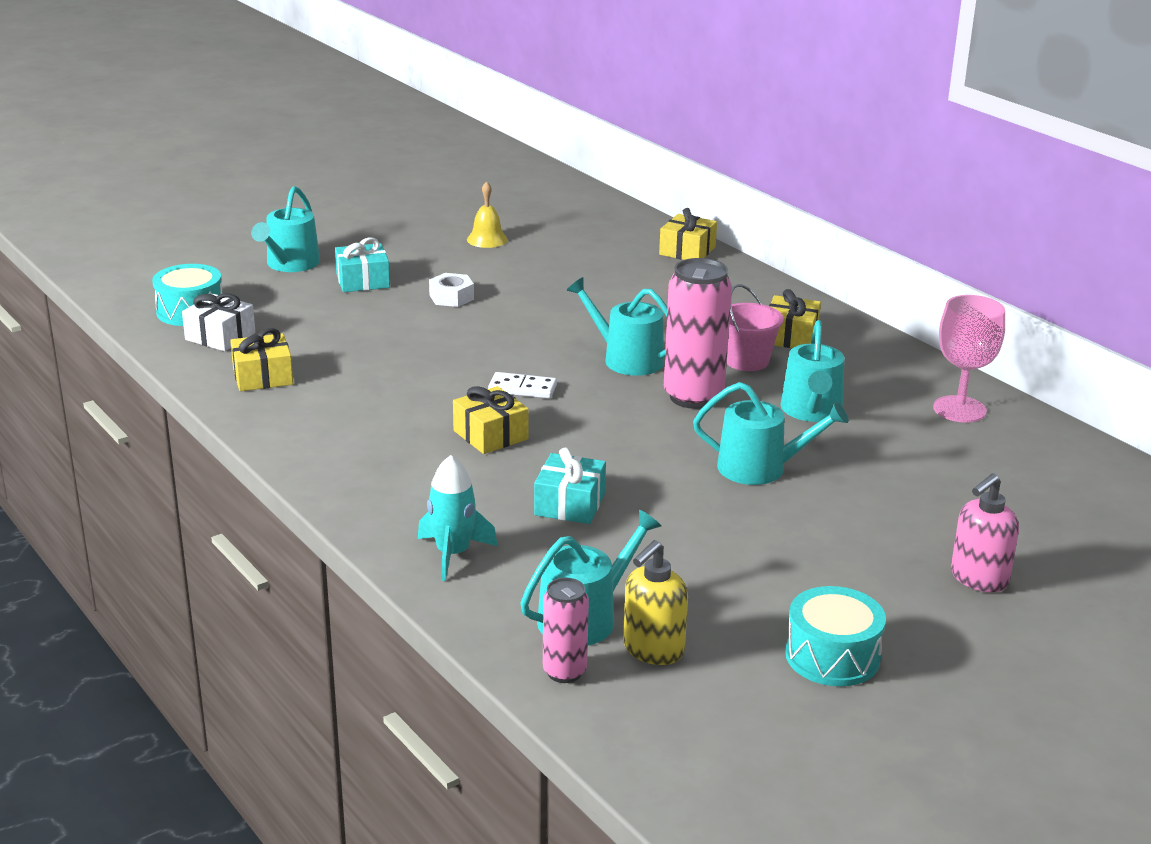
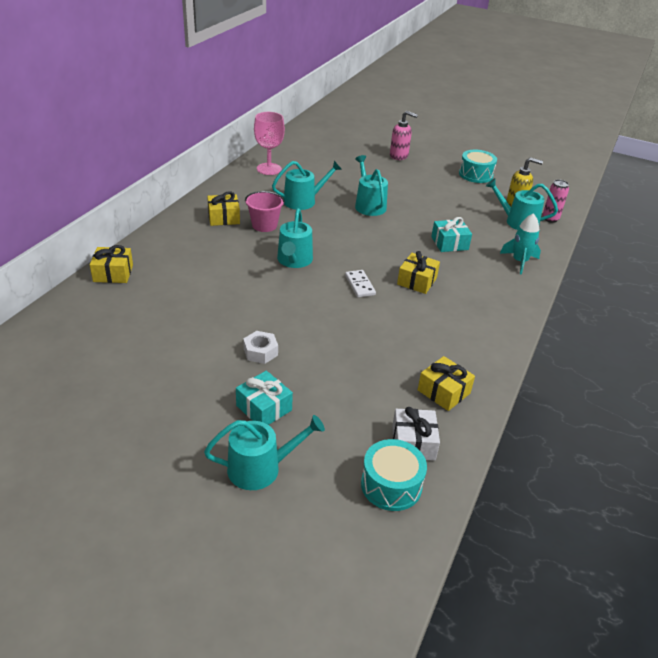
camera: 120 degrees left, 10 degrees up
yellow bell [467,181,508,248] -> none
pink can [664,258,732,409] -> none

